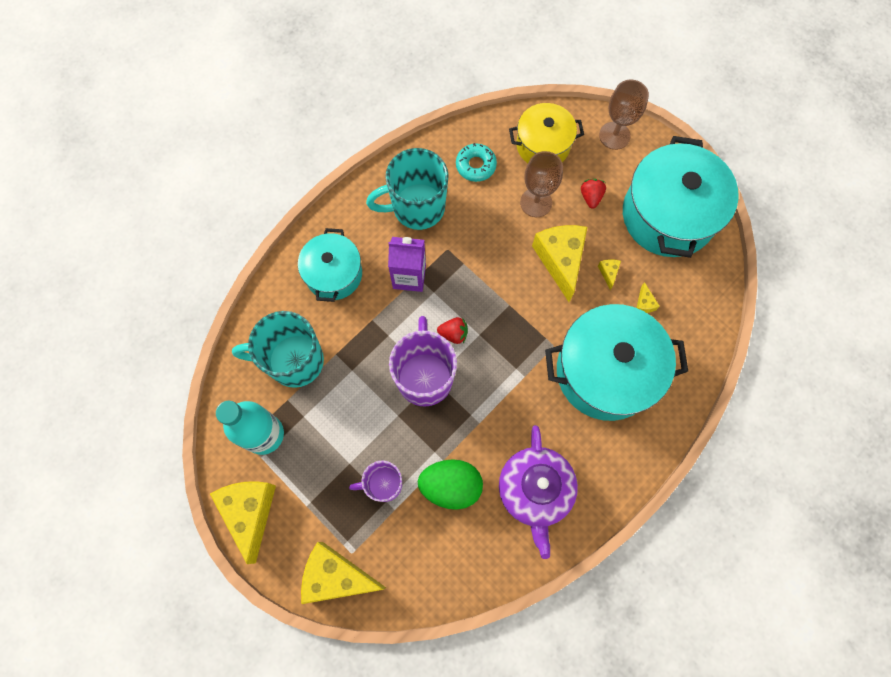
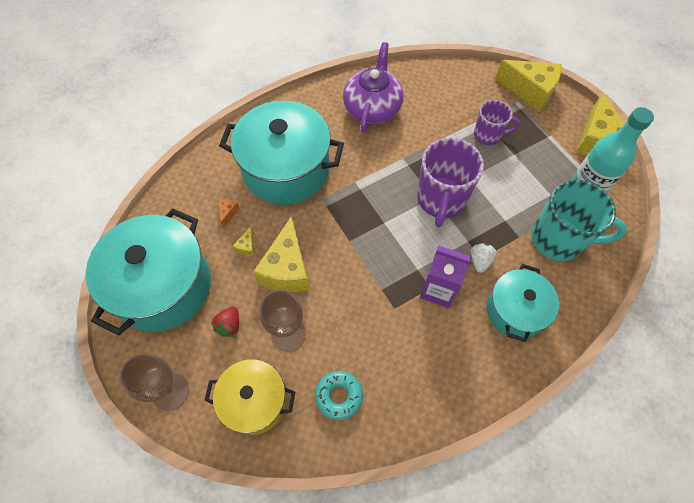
camera: 165 degrees left, 10 degrees down
turquoise mug [366,148,449,230] -> none
green egg [418,459,483,510] -> none
red strawberry [437,317,468,344] -> none
yellow cheese [637,282,660,313] -> orange cheese [218,199,239,228]
none -> white strawberry [471,243,497,273]

